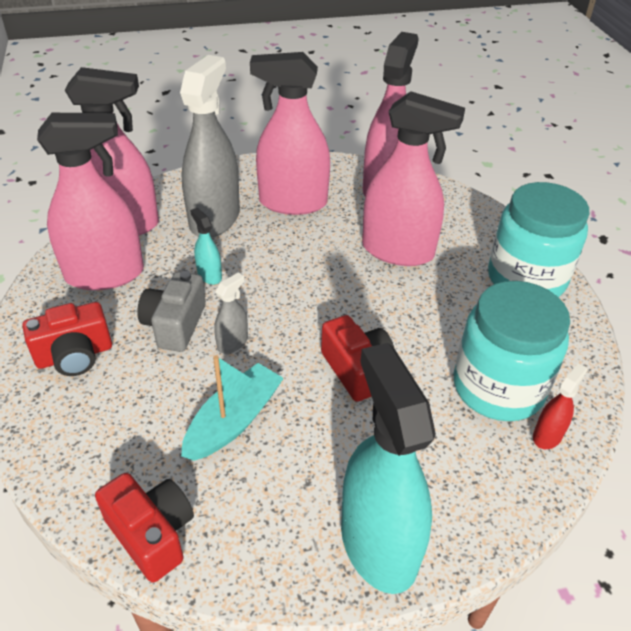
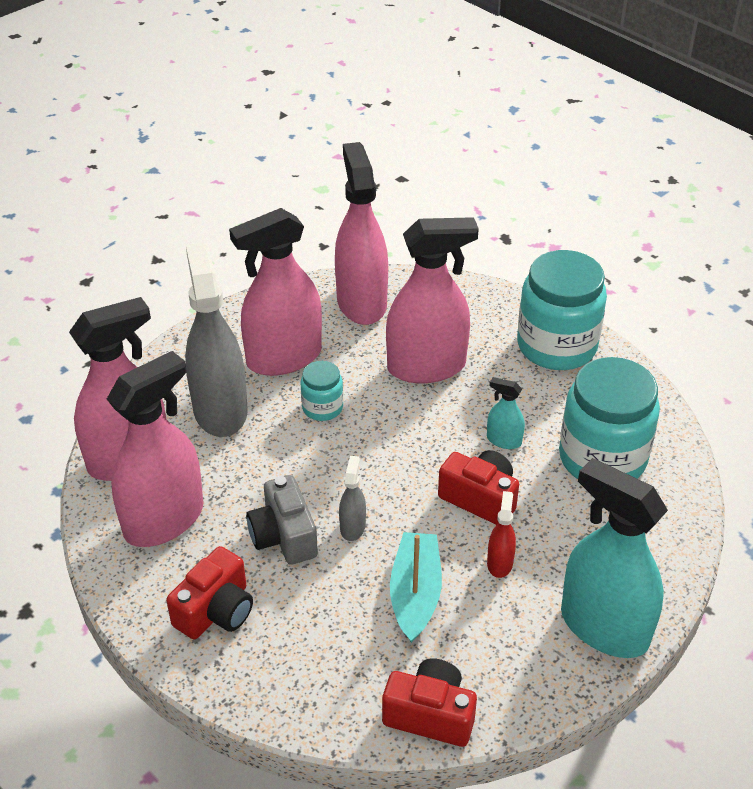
camera: 30 degrees left, 0 degrees up
turquoise spray bottle [190,208,222,285] -> turquoise spray bottle moved to [487,377,525,449]
red spray bottle [533,363,587,449] -> red spray bottle moved to [487,491,516,578]
none -> turquoise jar [301,361,343,421]

